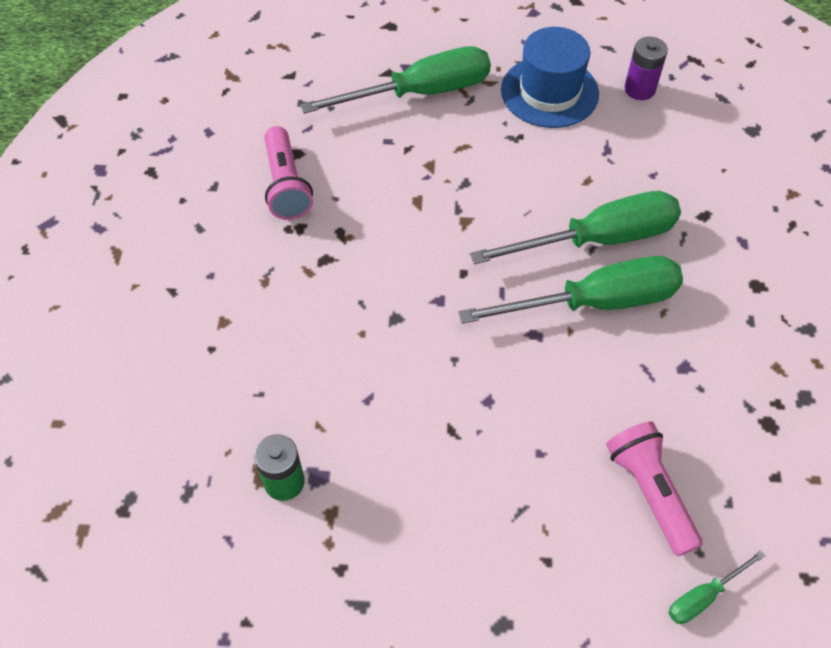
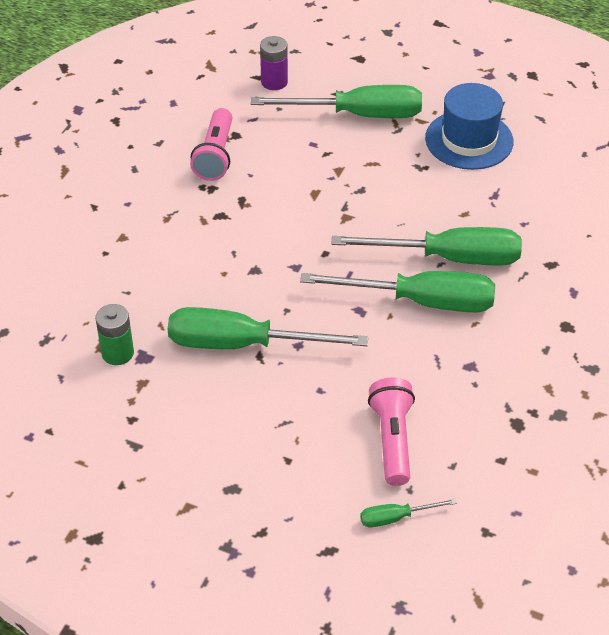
camera: 20 degrees right, 10 degrees down
purple battery [624,37,668,100] -> purple battery moved to [260,36,288,90]
none -> green screwdriver [168,307,368,349]

